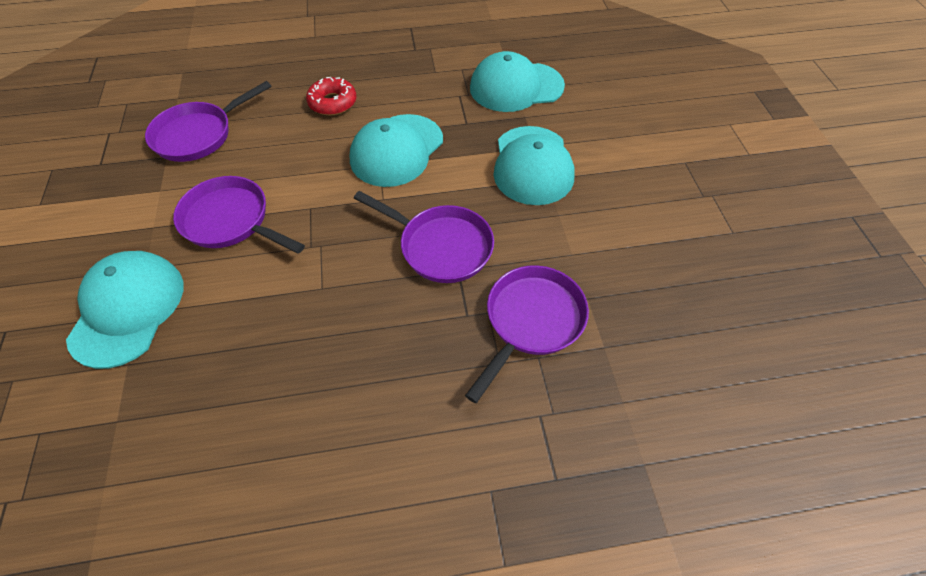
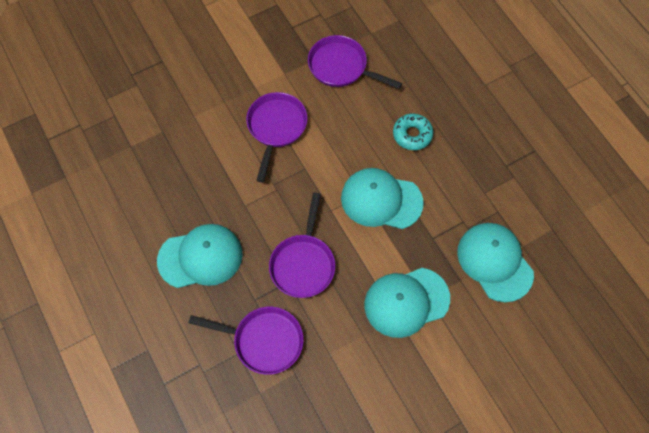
camera: 70 degrees right, 10 degrees up
turquoise cap [66,251,183,369] -> turquoise cap moved to [157,224,243,288]
red donut [306,77,356,115] -> turquoise donut [393,114,433,150]

